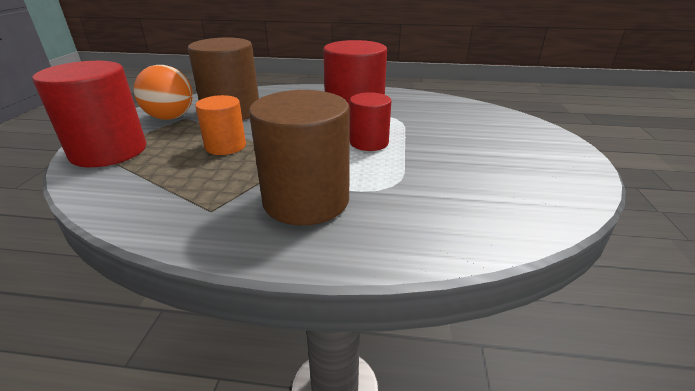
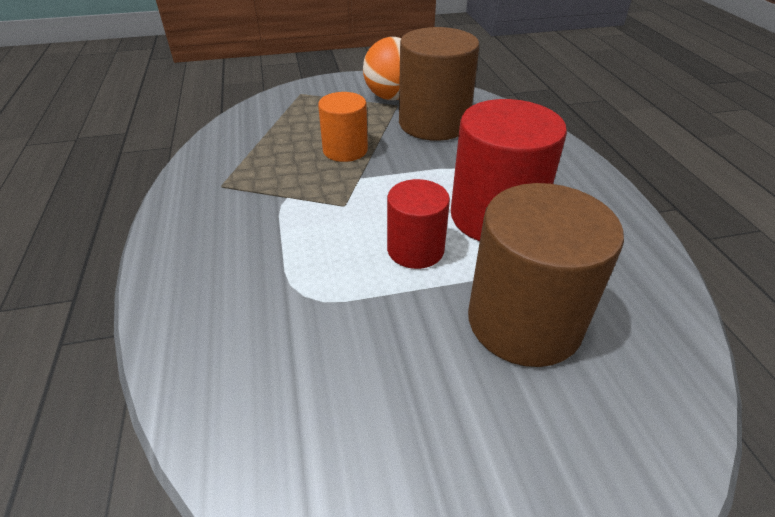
camera: 70 degrees right, 10 degrees up
red cylinder [32,61,146,167] -> none
brown cylinder [249,90,350,225] -> brown cylinder moved to [468,183,624,367]

